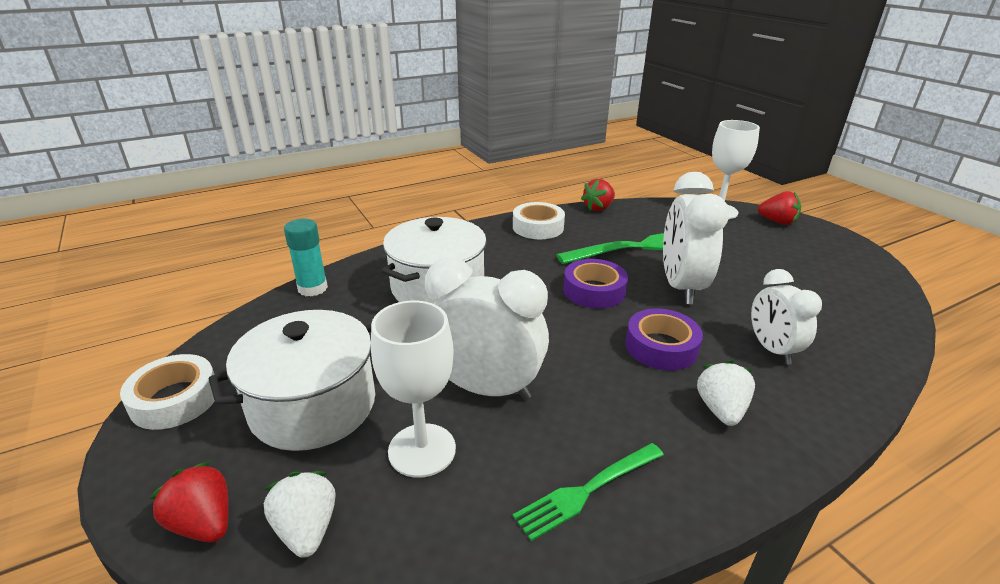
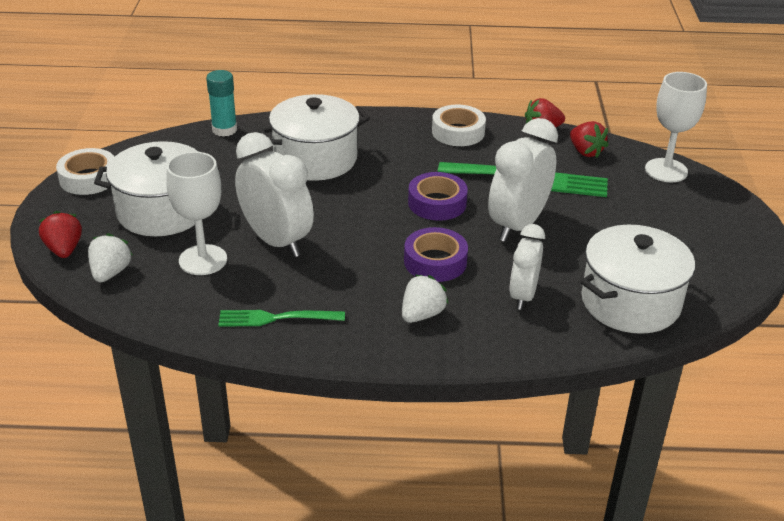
camera: 30 degrees right, 5 degrees up
red strawberry [758,191,801,225] -> red strawberry moved to [570,121,609,158]
none -> white pot [580,225,695,334]

